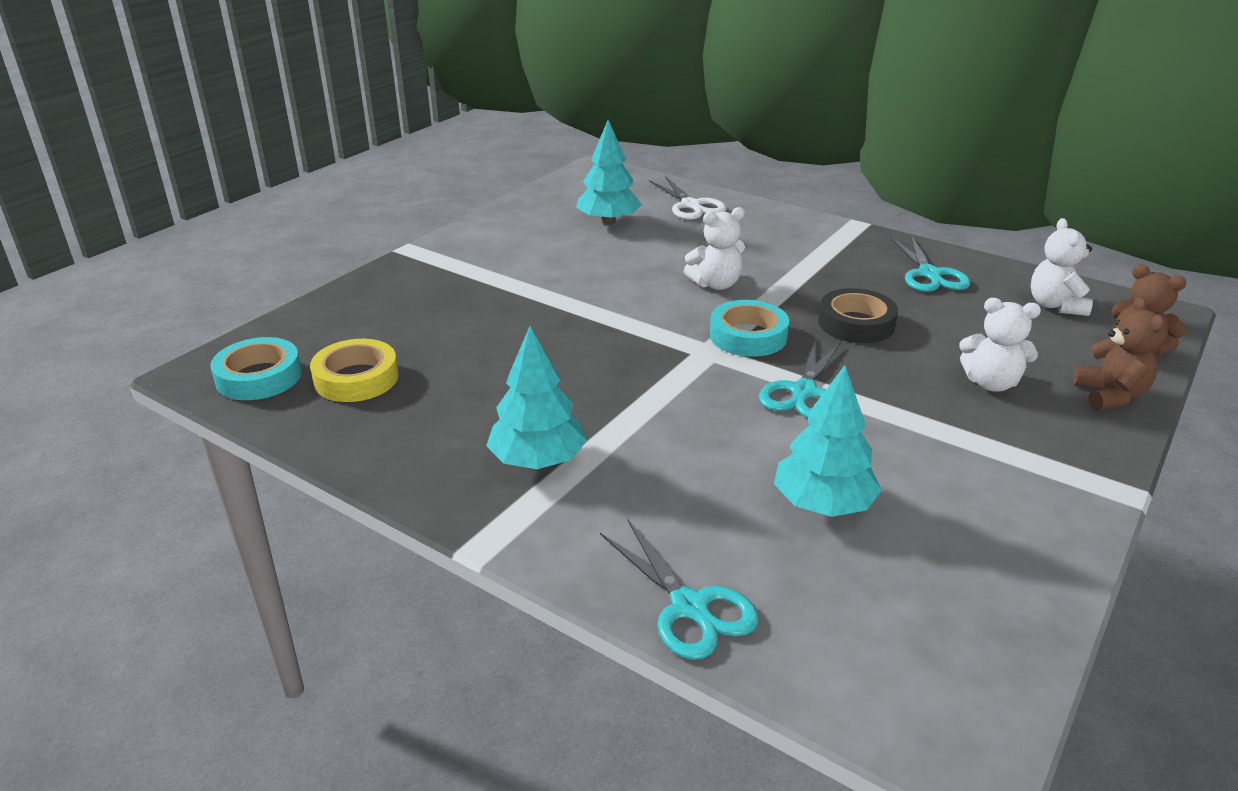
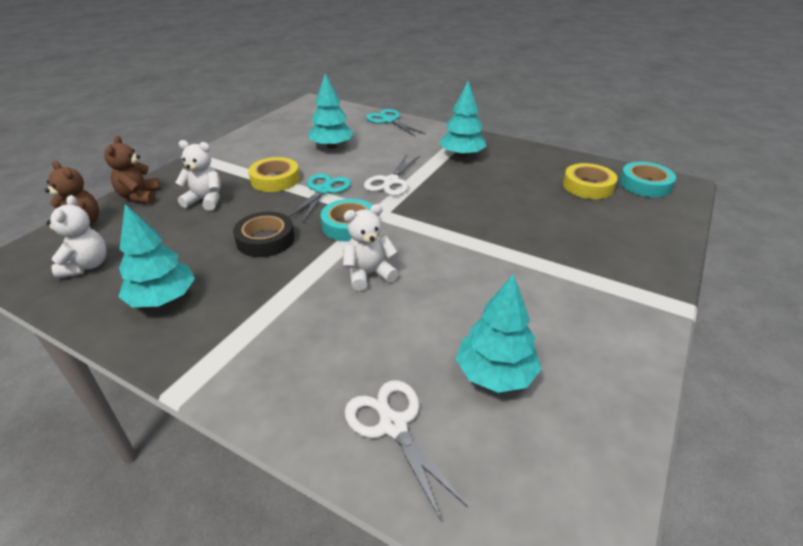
camera: 175 degrees right, 5 degrees up
turquoise scissors [890,235,971,292] -> turquoise tree [118,204,195,307]
none -> yellow tape [248,157,300,192]
none -> white scissors [364,156,420,196]

